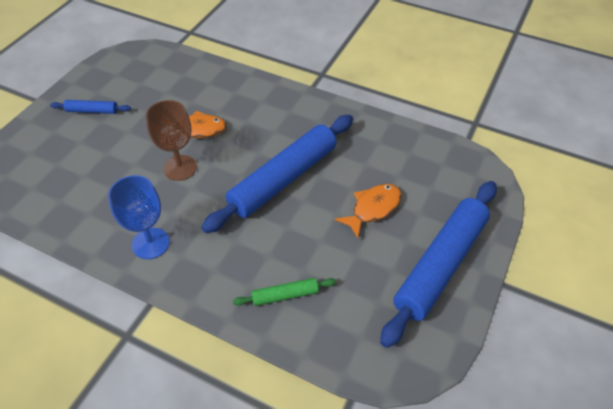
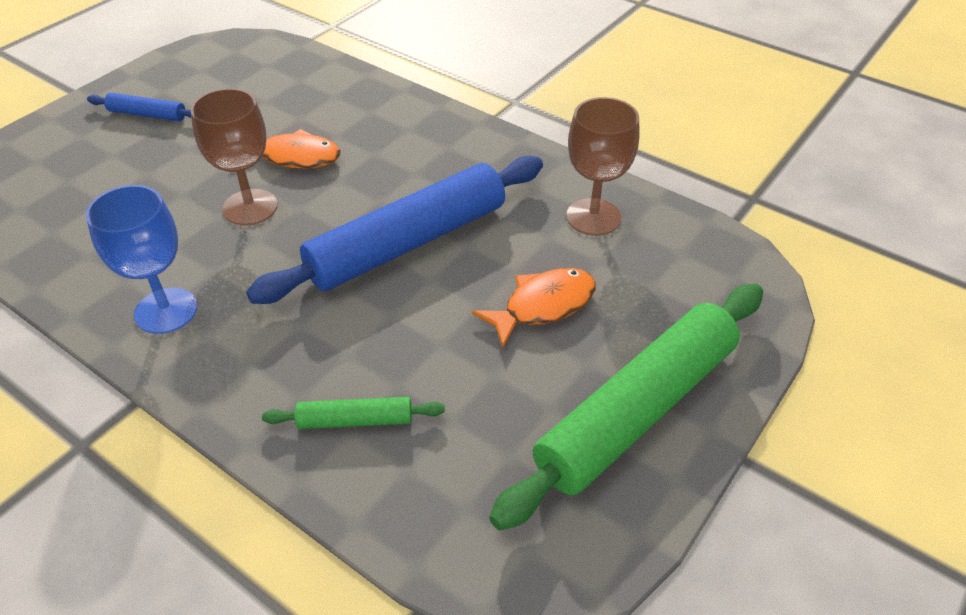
camera: 10 degrees right, 5 degrees down
blue rolling pin [380,181,497,348] -> green rolling pin [489,284,763,530]
none -> brown goblet [566,97,640,236]

